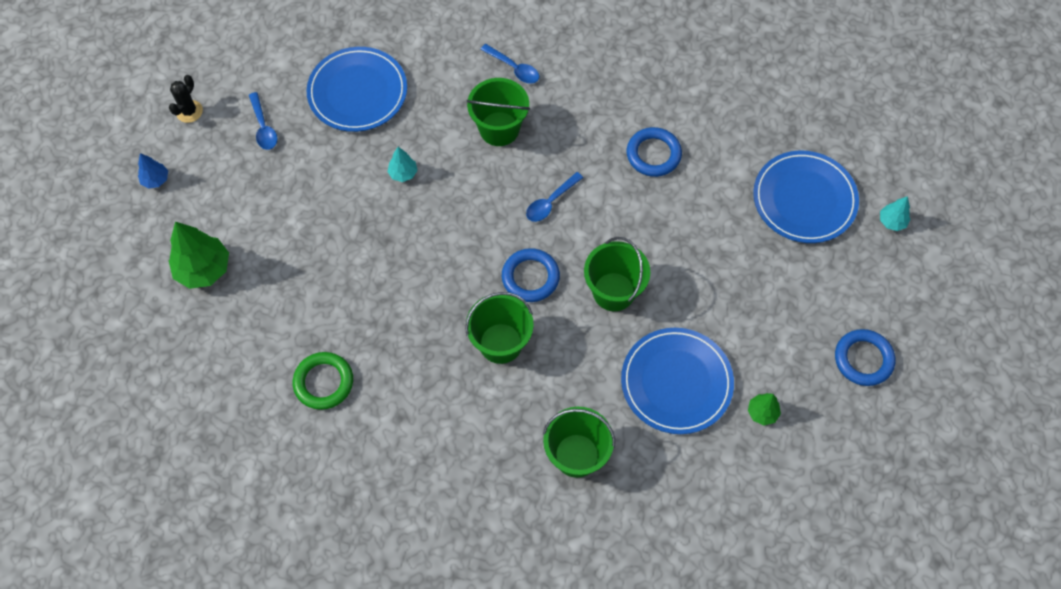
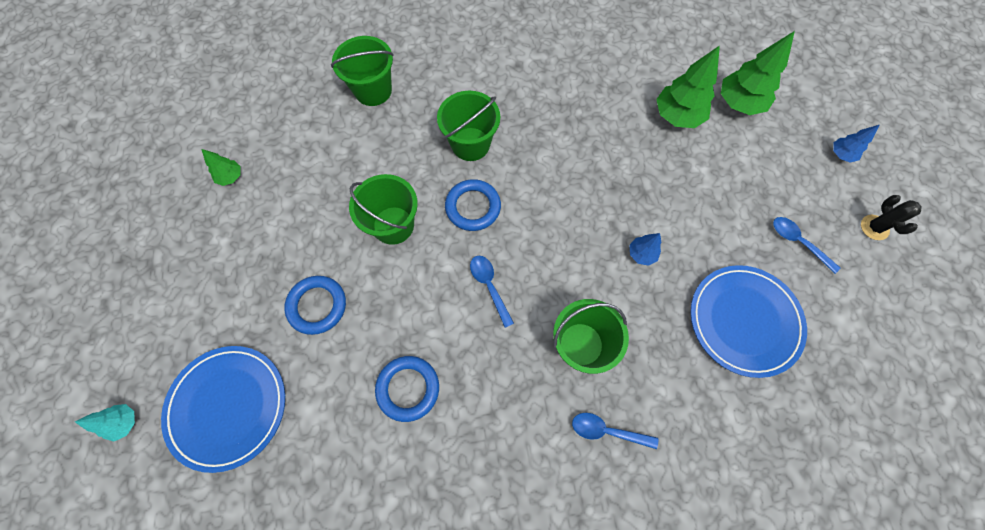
camera: 155 degrees right, 5 degrees up
green ring [293,352,353,410] -> none
turquoise tree [387,147,418,182] -> blue tree [629,233,661,266]
blue spoon [526,172,583,222] -> blue spoon turned 45 degrees counterclockwise [470,256,514,328]
blue plate [621,328,734,434] -> none
blue ring [835,329,895,386] -> blue ring moved to [284,276,346,335]
none -> green tree [656,45,720,128]

